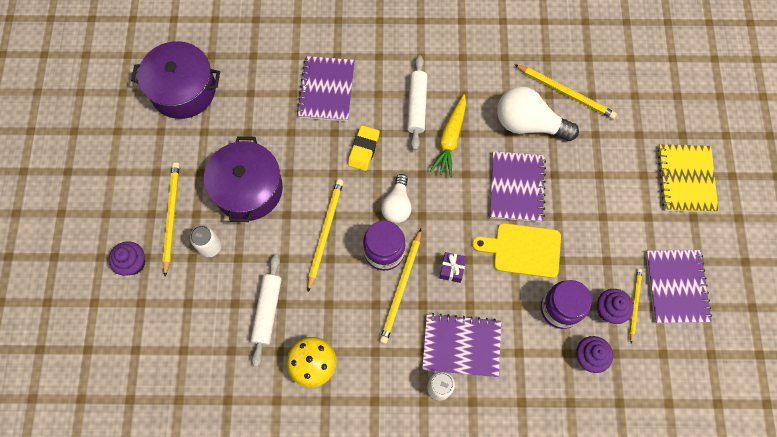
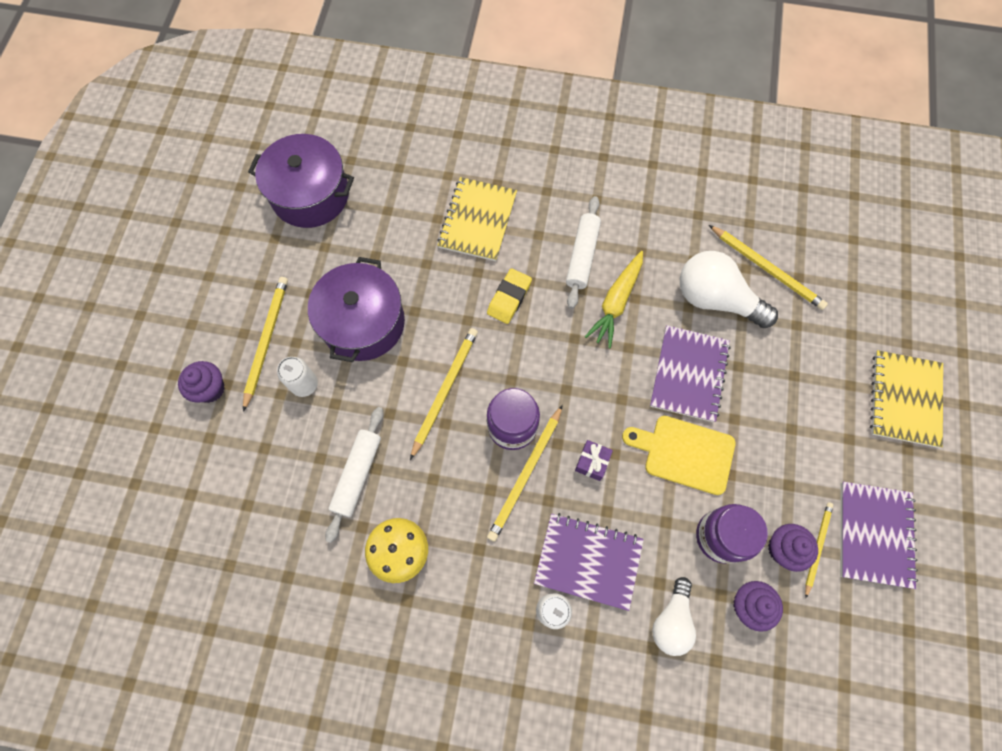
camera: 10 degrees right, 0 degrees up
purple notebook [297,56,355,121] -> yellow notebook [437,177,517,261]
white light bulb [381,174,412,223] -> white light bulb moved to [652,577,696,656]

